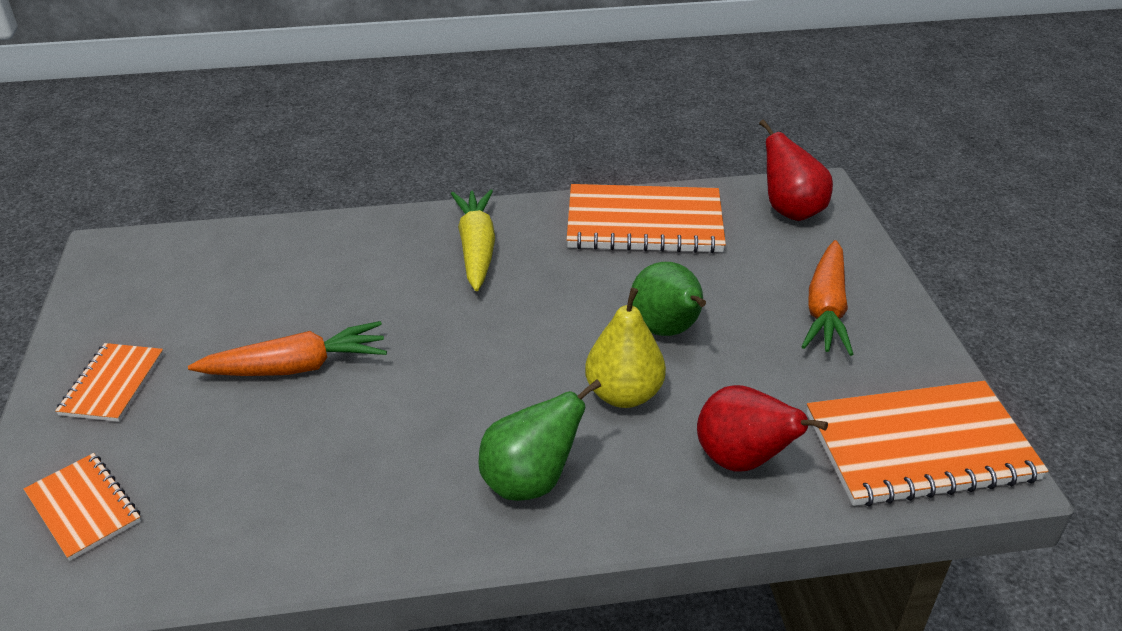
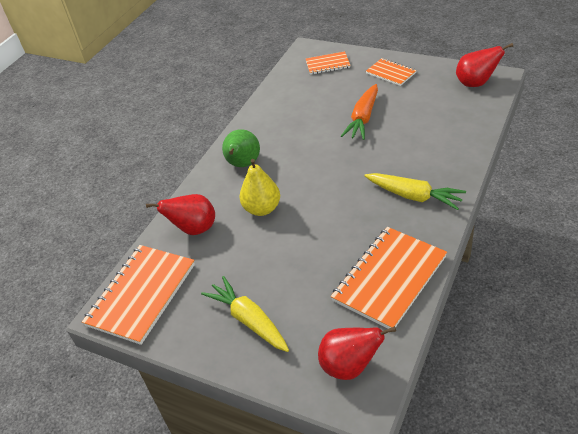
camera: 130 degrees right, 5 degrees up
green pear [631,262,706,336] -> none
orange carrot [801,240,853,356] -> yellow carrot [201,276,289,352]
none -> red pear [456,43,513,87]

